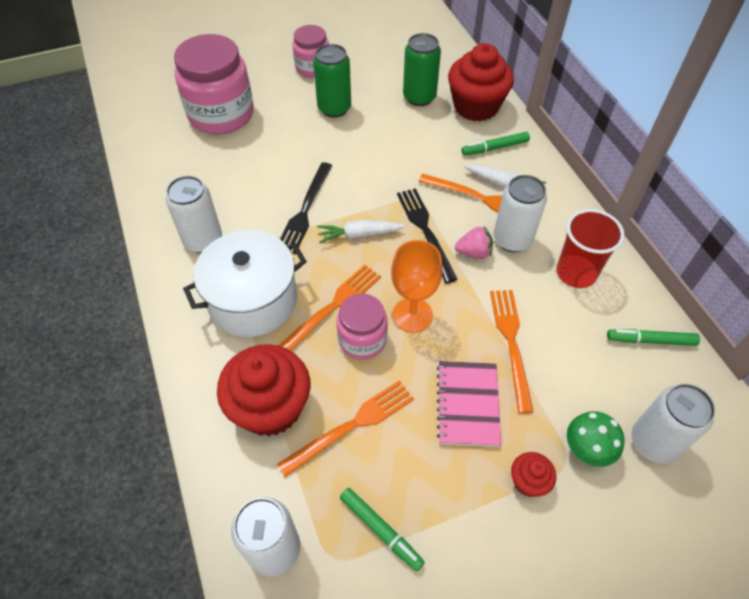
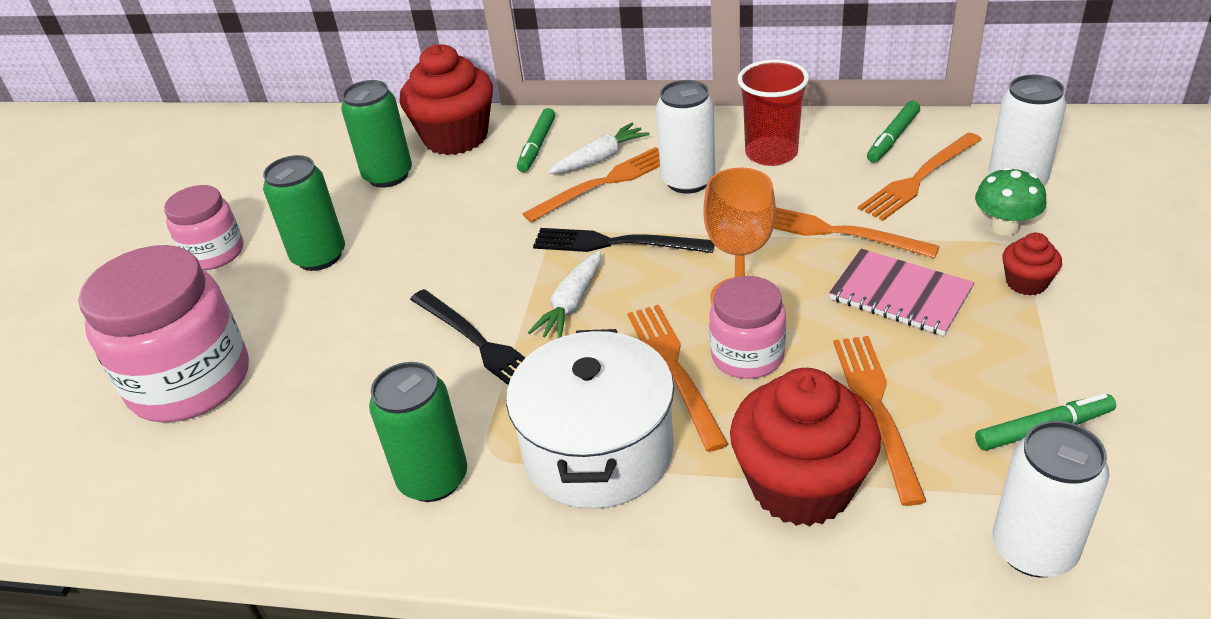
camera: 55 degrees left, 15 degrees down
white can [166,176,222,253] -> green can [369,362,467,502]
pink strawberry [455,226,493,259] -> none
none -> orange fork [858,132,982,221]

